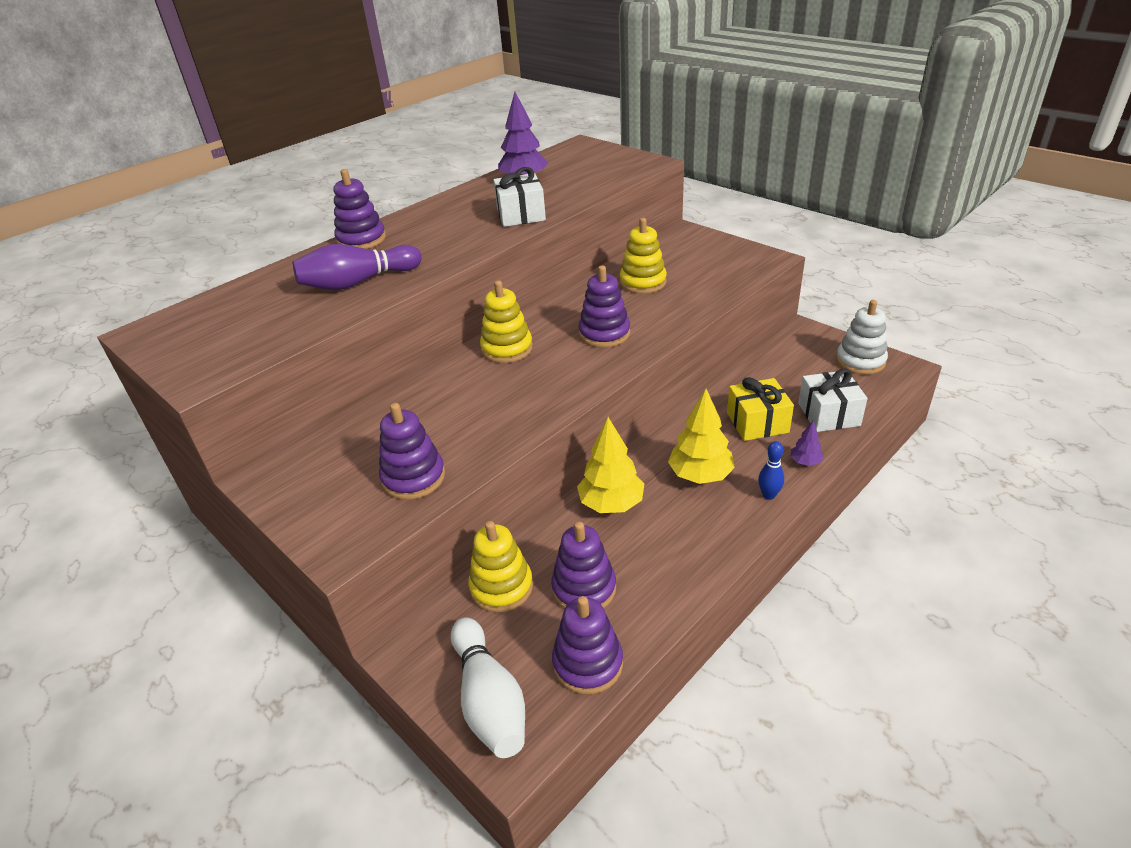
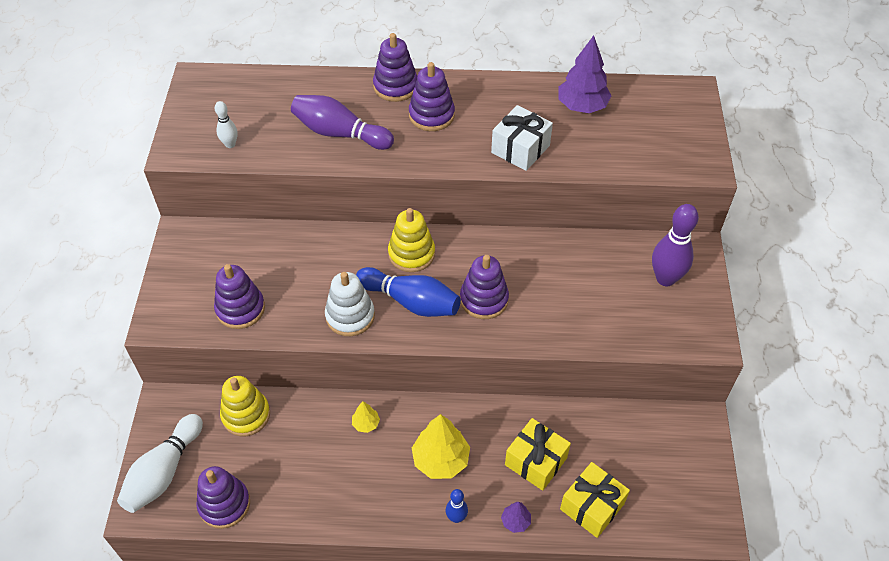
camera: 45 degrees right, 15 degrees up
purple stacking toy [551,522,616,609] -> purple stacking toy moved to [409,62,455,131]
yellow tree [577,417,644,513] -> yellow tree [352,401,380,433], size x0.50
yellow stacking toy [620,218,667,294] -> none
white gift [798,369,868,432] -> yellow gift [560,462,630,538]
white stacking toy [836,300,888,375] -> white stacking toy moved to [325,272,375,336]
none -> white bowling pin [215,101,238,148]
none -> blue bowling pin [356,267,461,317]
none -> purple bowling pin [652,204,699,286]

